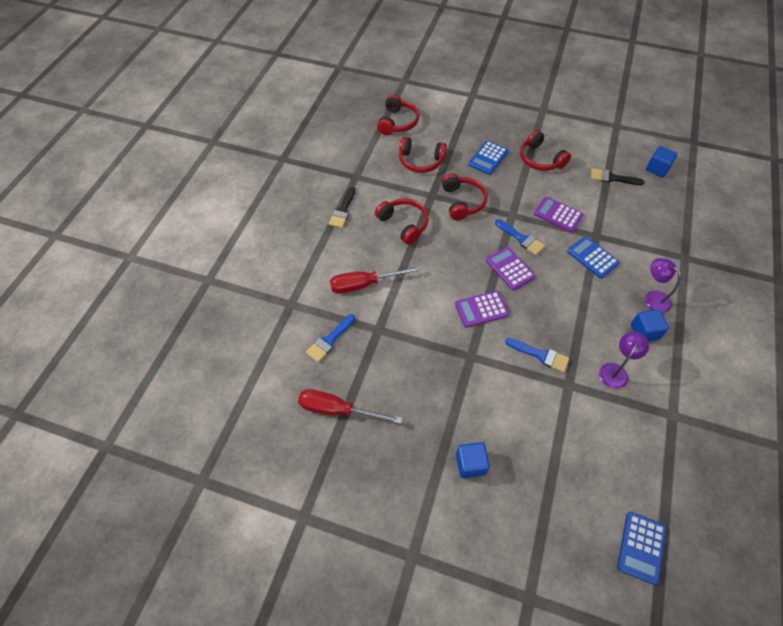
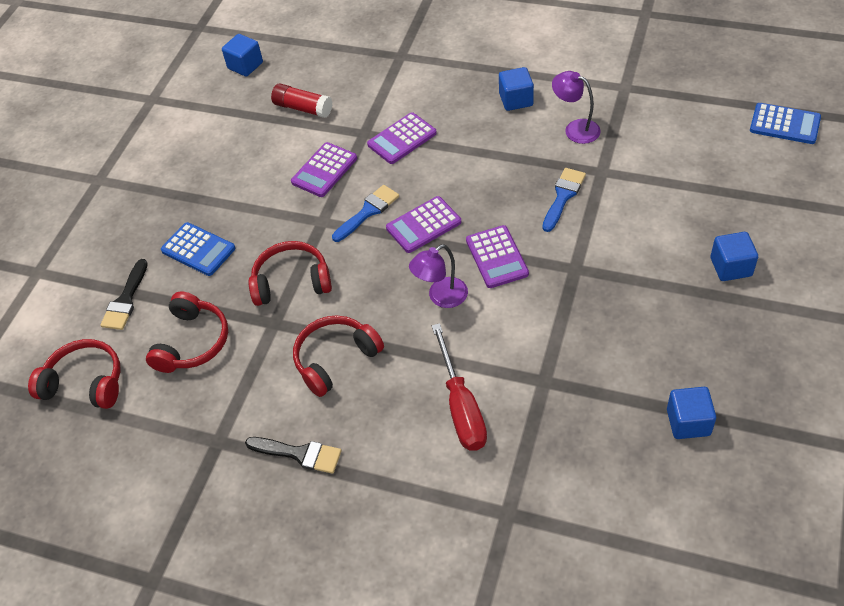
camera: 85 degrees left, 5 degrees down
red screwdriver [298,389,402,424] -> blue cube [667,387,716,439]
blue brush [306,314,355,362] -> none
red headphones [520,130,571,171] -> none
blue calculator [567,236,620,278] -> purple calculator [367,112,437,164]
black brush [591,168,644,185] -> black brush moved to [100,259,148,330]
purple lamp [645,258,681,313] -> purple lamp moved to [409,244,468,308]
none -> red glue stick [271,83,333,118]

